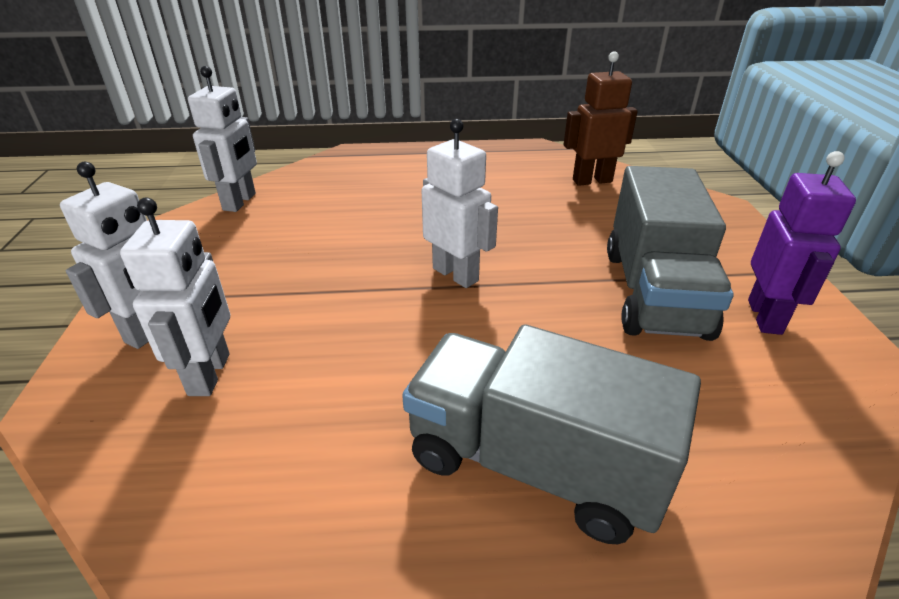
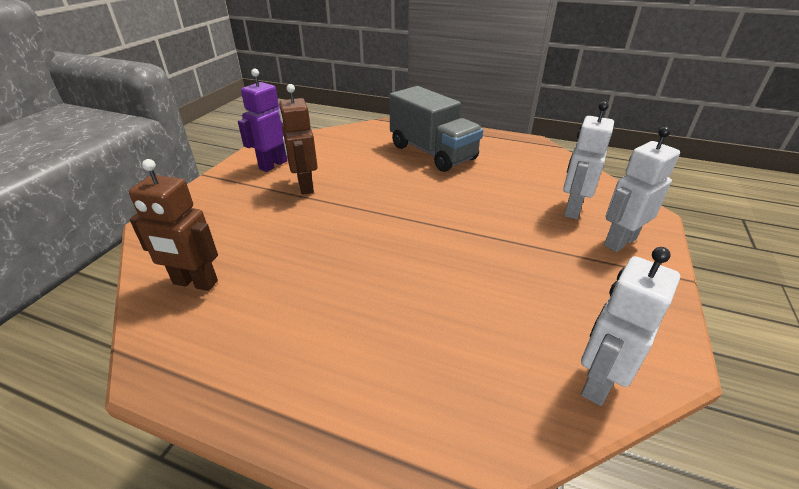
camera: 155 degrees left, 0 degrees up
white robot [421,119,498,288] -> none
grey truck [607,166,734,341] -> brown robot [279,84,318,195]

